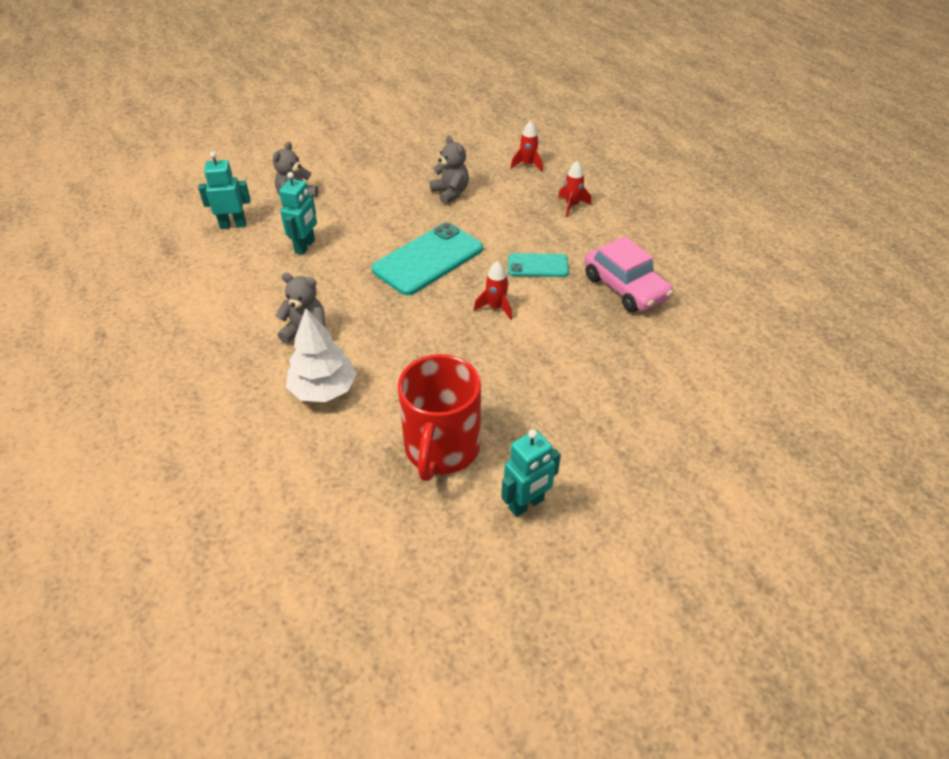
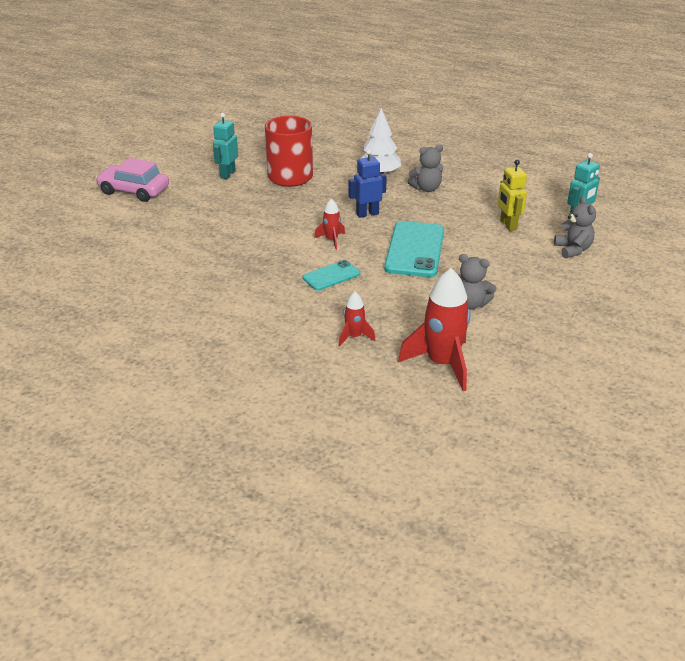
camera: 145 degrees right, 10 degrees down
turquoise robot [279,172,317,255] -> yellow robot [498,160,527,231]
red rocket [511,121,543,172] -> red rocket [398,268,470,391], size x1.98
pink car [584,236,673,312] -> pink car moved to [96,158,169,202]
none -> blue robot [349,149,387,218]

